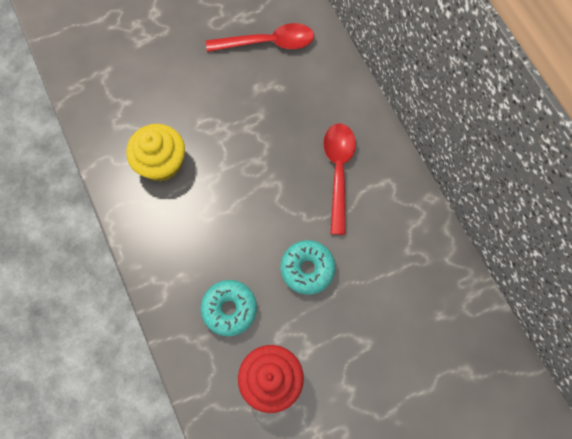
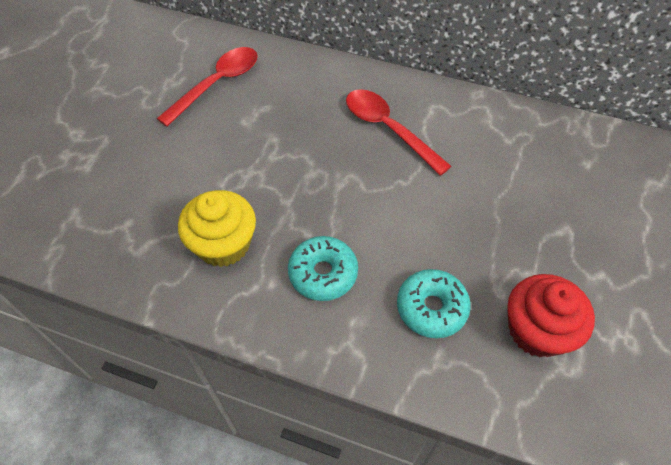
camera: 45 degrees left, 15 degrees down
turquoise donut [281,240,335,295] -> turquoise donut moved to [288,236,358,301]

